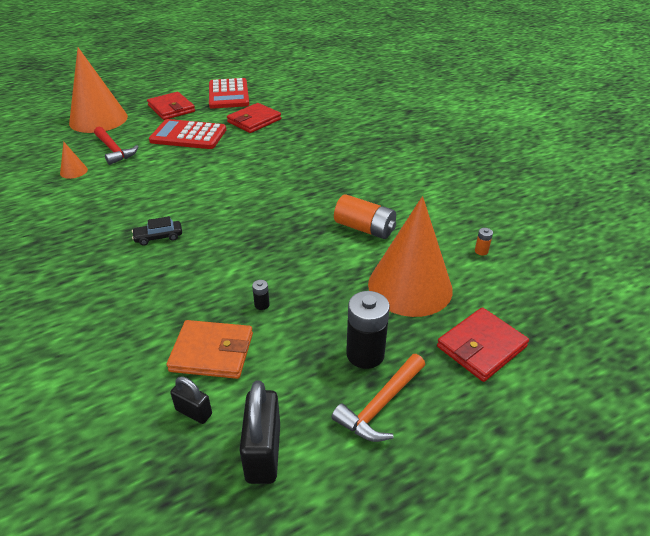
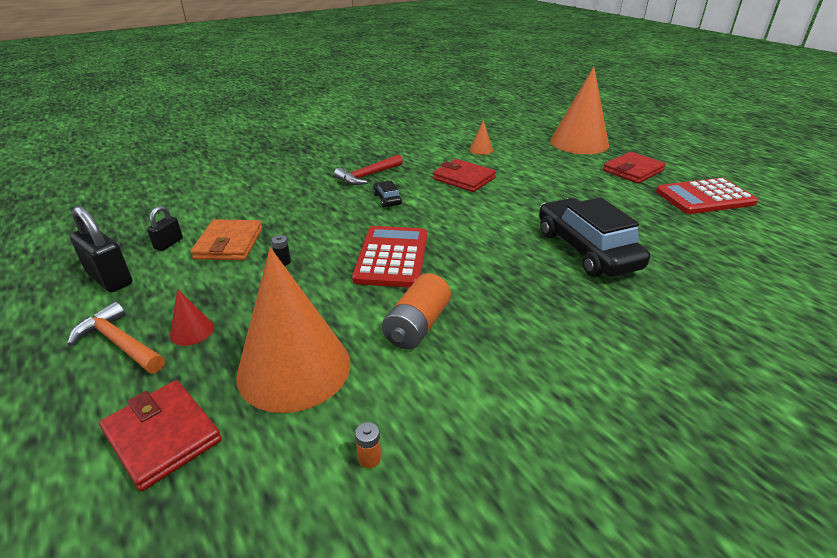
camera: 85 degrees right, 5 degrees down
red hammer [94,127,139,165] -> red hammer moved to [334,155,403,185]
red calculator [149,119,226,149] -> red calculator moved to [352,226,427,288]
red wallet [227,103,281,133] -> red wallet moved to [433,159,496,192]
black padlock [239,381,280,484] -> black padlock turned 45 degrees clockwise [70,206,132,292]
black battery [346,291,390,369] -> red cone [170,289,214,346]
none -> black car [539,197,650,277]

